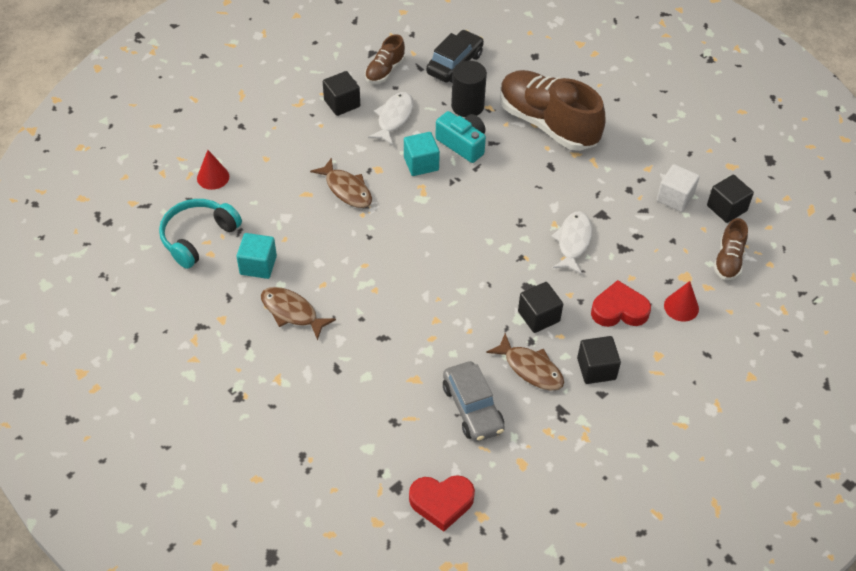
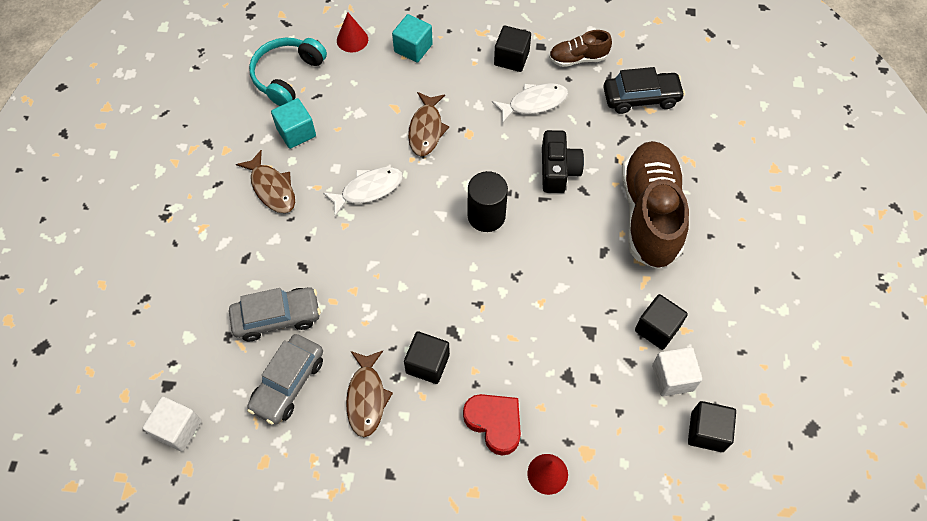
camera: 50 degrees right, 10 degrees up
turquoise headphones [159,199,242,269] -> turquoise headphones turned 60 degrees counterclockwise [249,38,327,106]
brown fish [261,287,336,340] -> brown fish turned 150 degrees clockwise [236,150,295,213]
turquoise cube [404,132,440,176] -> turquoise cube moved to [392,14,433,63]
red heart [409,475,475,532] -> white cube [143,397,202,451]
turquoise camera [435,111,486,163] -> black camera [542,130,584,193]
black cylinder [451,61,487,117] -> black cylinder moved to [467,171,508,232]
white fish [551,212,592,274] -> white fish moved to [323,167,403,216]
black cube [577,336,621,384] -> black cube moved to [635,294,688,350]
brown shoe [714,218,748,280] -> none
none -> grey car [229,287,321,341]

